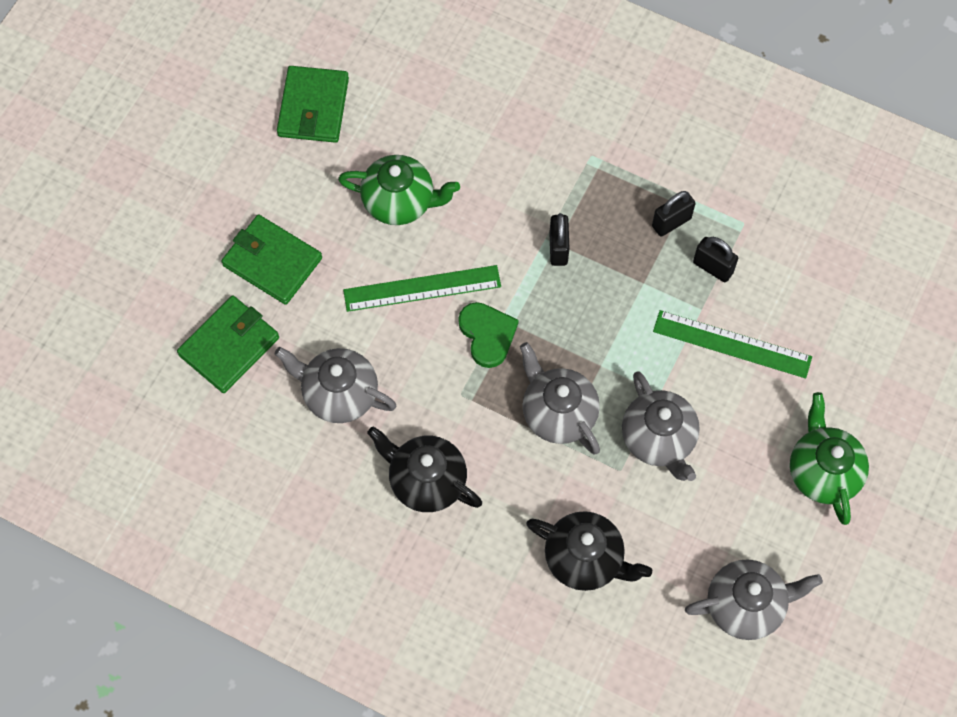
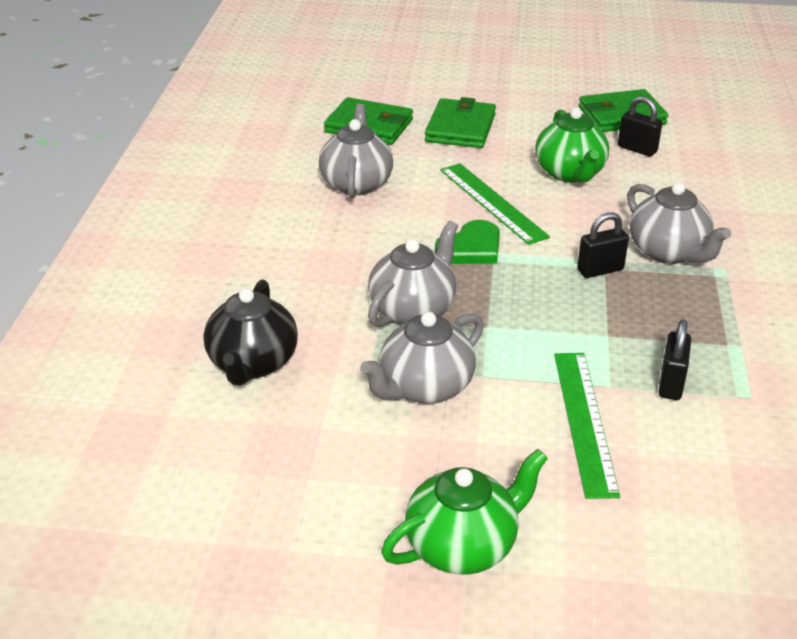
camera: 70 degrees right, 30 degrees down
black teapot [367,427,482,512] -> none
black padlock [652,191,695,237] -> black padlock moved to [618,96,662,157]
grey teapot [685,559,823,640] -> grey teapot moved to [627,182,731,264]

